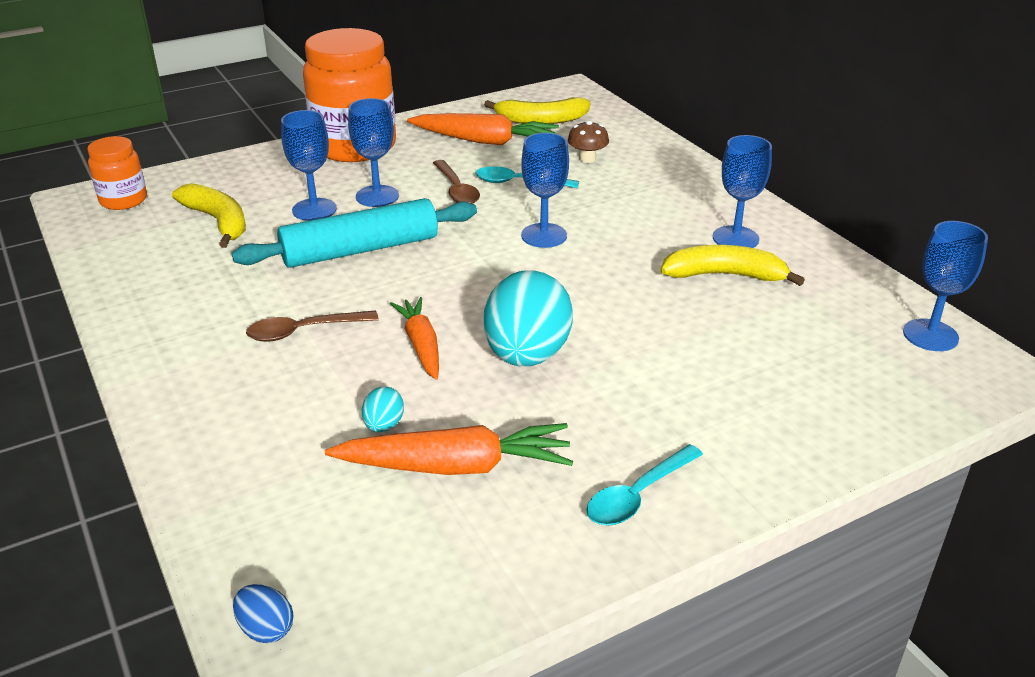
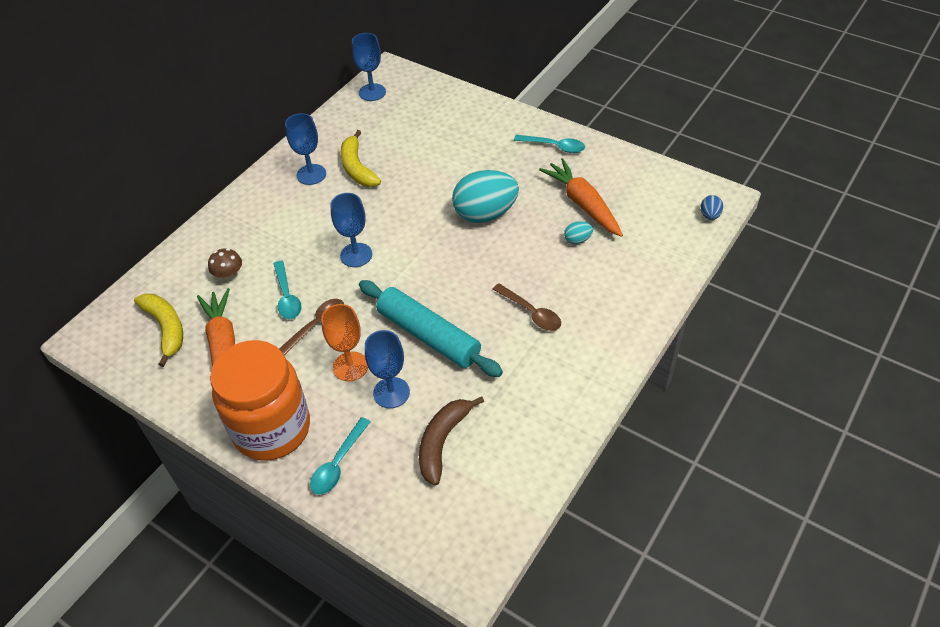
camera: 115 degrees left, 15 degrees up
orange jar [87,136,147,210] -> none
yellow banana [172,183,246,248] -> brown banana [419,396,484,485]
blue goblet [348,98,399,207] -> orange goblet [321,304,368,382]
orange carrot [390,297,439,380] -> none
none -> turquoise spoon [310,417,371,495]

